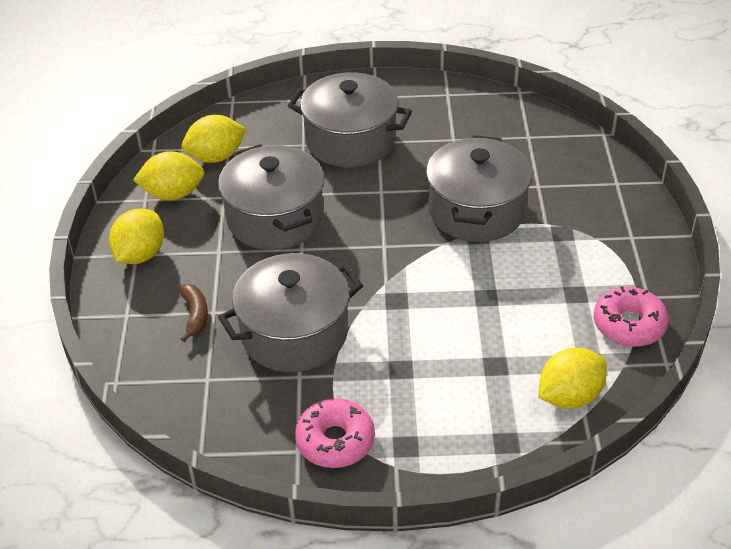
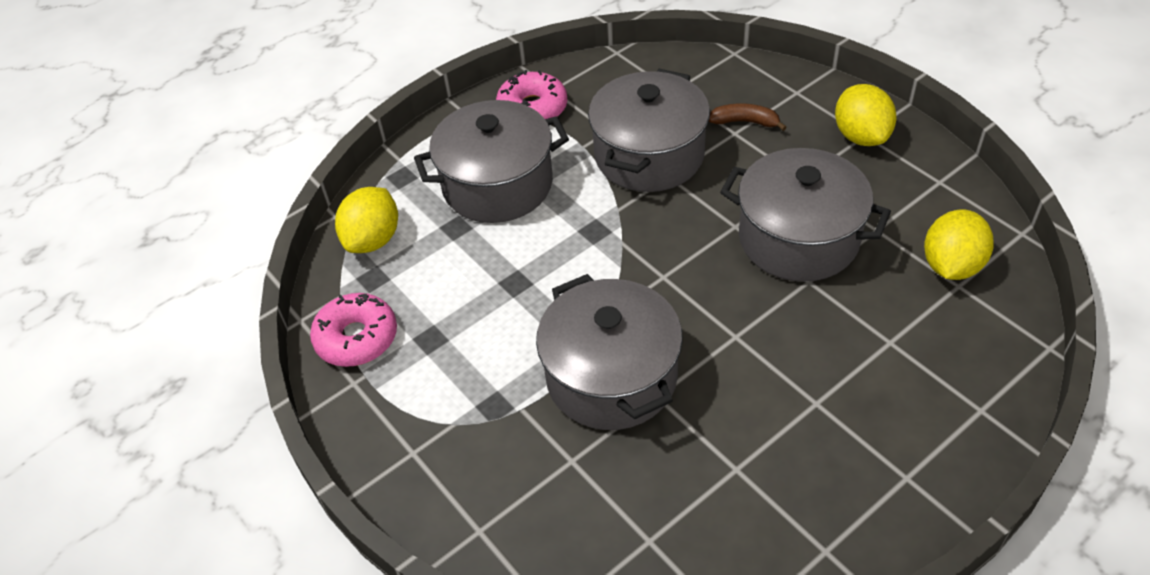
camera: 145 degrees right, 5 degrees up
yellow lemon [133,151,205,200] -> none
brown banana [179,284,208,342] -> brown banana turned 150 degrees clockwise [709,103,787,131]
grey pot [288,72,412,168] -> grey pot moved to [414,100,569,223]

